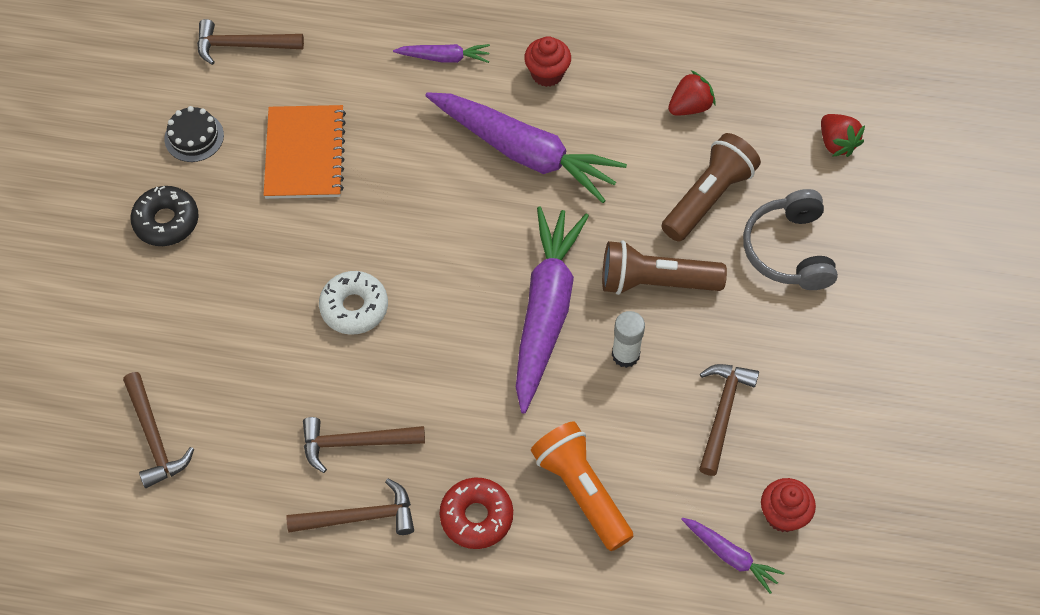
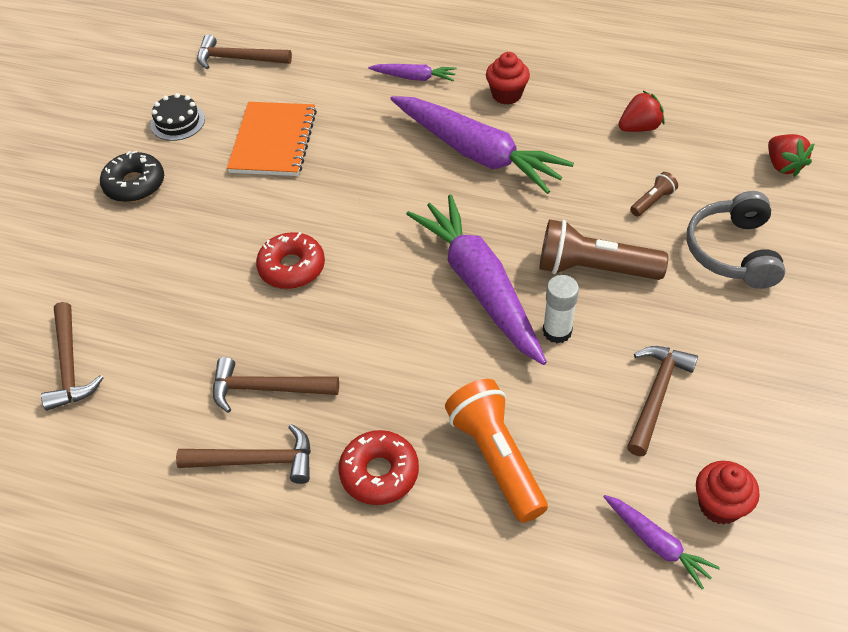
camera: 10 degrees right, 10 degrees down
white donut [319,271,388,335] -> red donut [256,232,325,289]
purple carrot [516,206,589,413] -> purple carrot turned 45 degrees counterclockwise [406,195,547,365]
brown flashlight [661,133,761,242] -> brown flashlight [630,172,678,216], size x0.47

